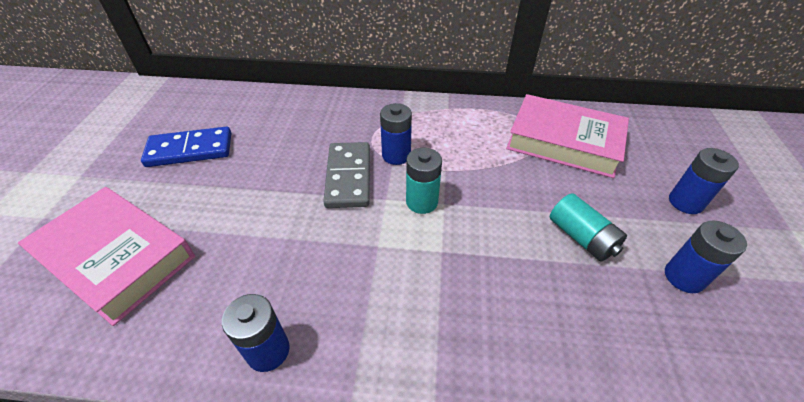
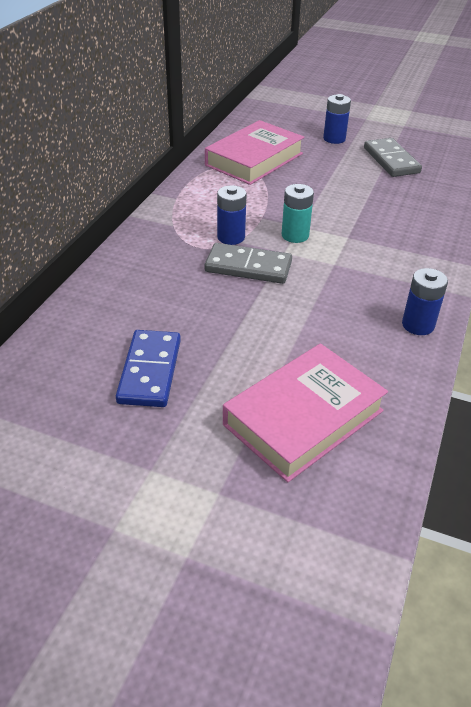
camera: 75 degrees left, 5 degrees down
turquoise battery [550,193,627,262] -> none
blue battery [665,220,747,293] -> grey domino [364,138,422,177]

